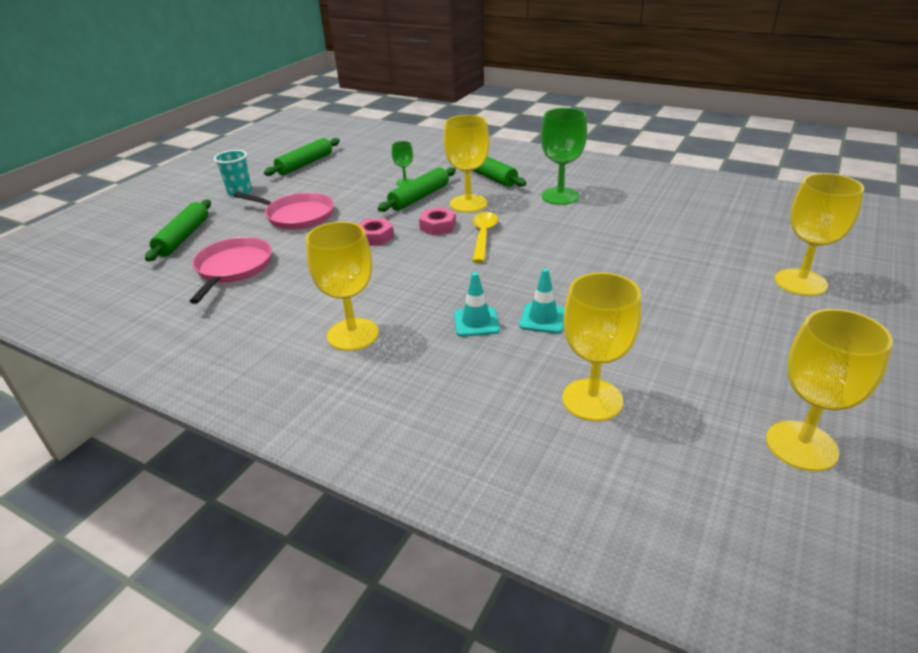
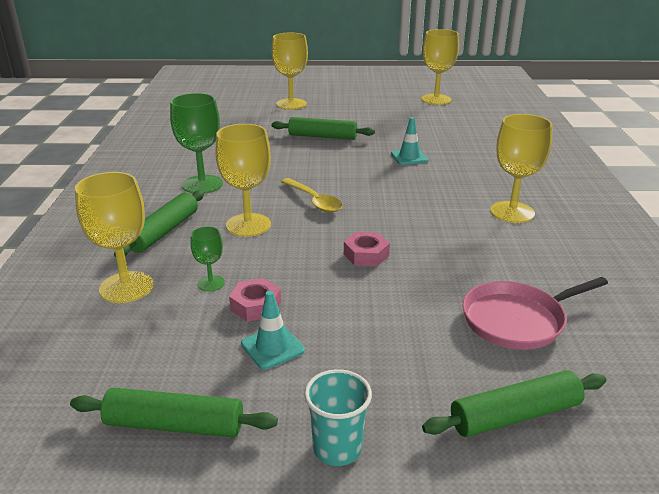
camera: 120 degrees left, 5 degrees down
pink pan [234,192,334,230] -> none
green rolling pin [378,167,456,212] -> green rolling pin moved to [272,117,375,140]
pink nut [419,207,456,236] -> pink nut moved to [229,278,281,322]
turquoise traffic cone [454,272,500,337] -> turquoise traffic cone moved to [241,291,305,370]
yellow spoon [472,212,498,263] -> yellow spoon turned 105 degrees counterclockwise [281,178,343,213]
yellow goblet [562,272,641,421] -> yellow goblet moved to [75,172,153,303]

